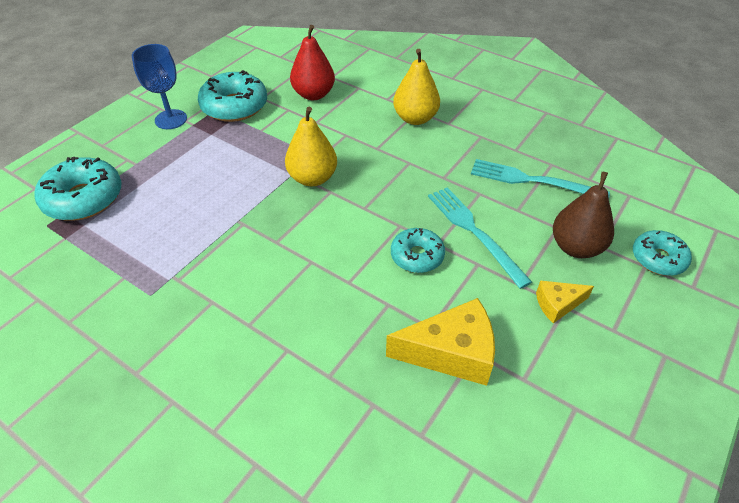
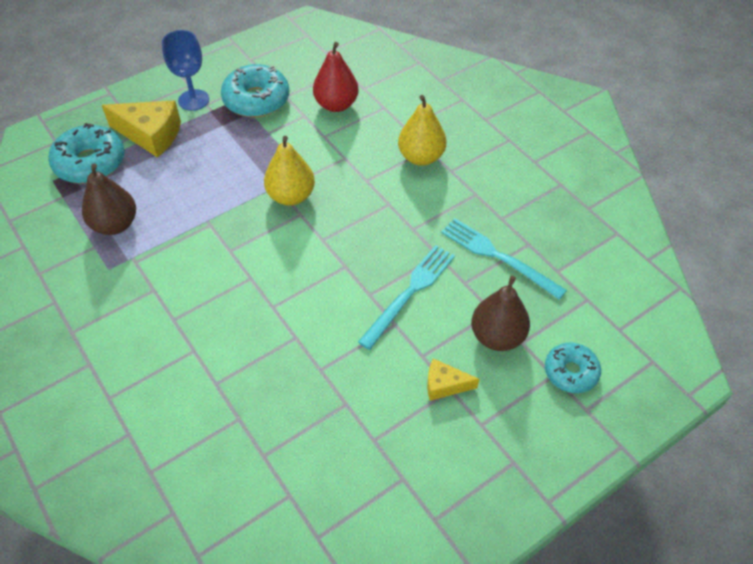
camera: 20 degrees right, 5 degrees up
yellow cheese [386,298,495,386] -> yellow cheese moved to [102,100,181,158]
turquoise donut [391,228,445,273] -> none
turquoise fork [428,187,532,289] -> turquoise fork turned 45 degrees clockwise [358,245,455,350]
none -> brown pear [82,163,136,235]

